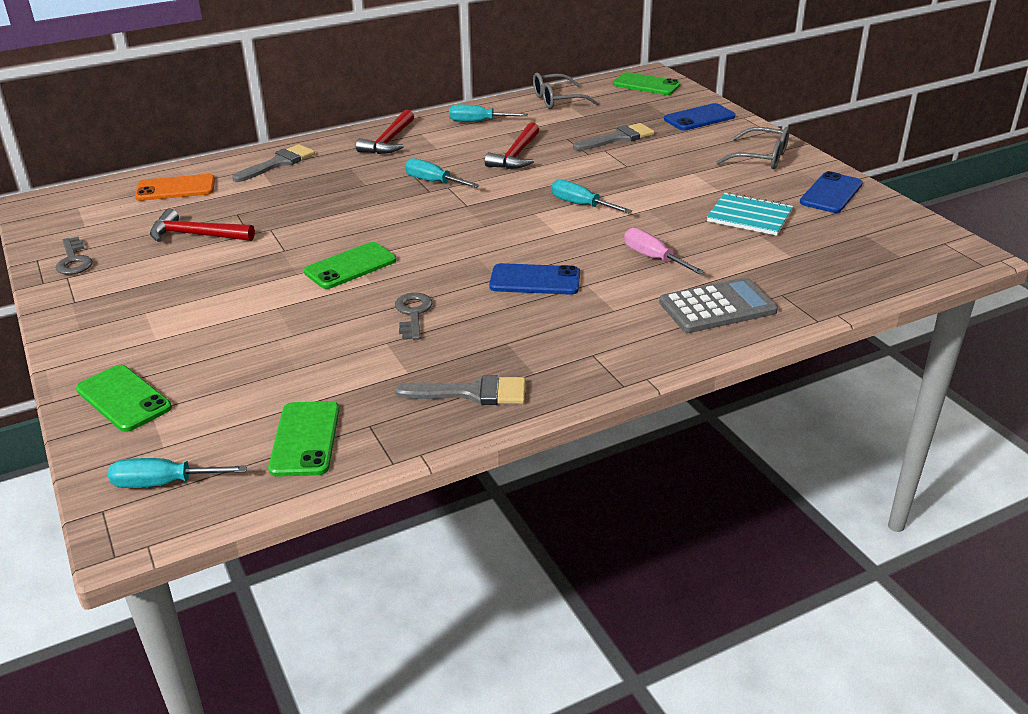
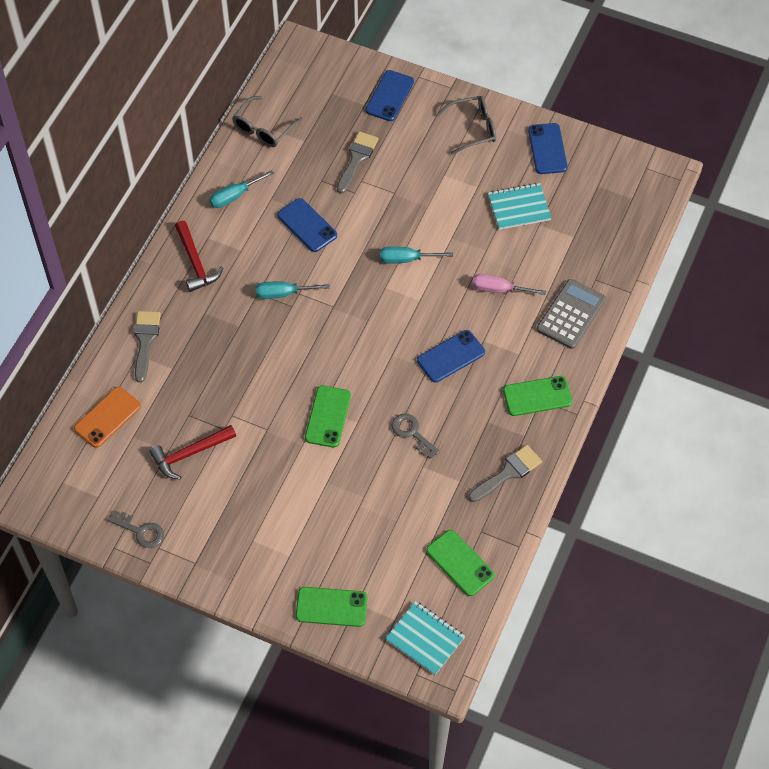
camera: 40 degrees left, 25 degrees up
turquoise screwdriver [108,458,247,488] -> turquoise notebook [385,601,465,675]
red hammer [485,122,539,169] -> blue phone [277,198,337,252]
green phone [613,72,681,95] -> green phone moved to [503,376,572,416]

